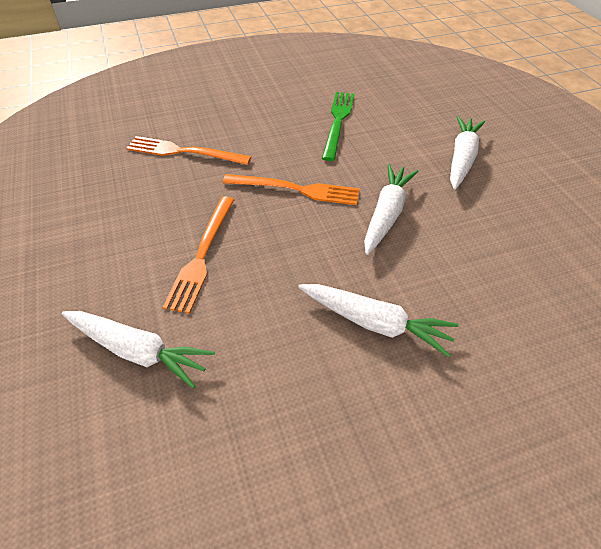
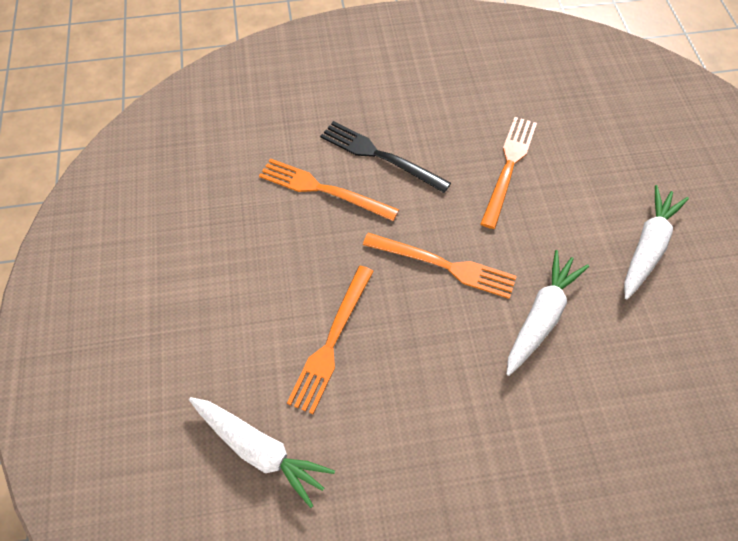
camera: 10 degrees right, 10 degrees up
white carrot [298,284,459,357] -> none
green fork [322,92,355,161] -> orange fork [480,117,537,229]
none -> black fork [320,121,451,193]

